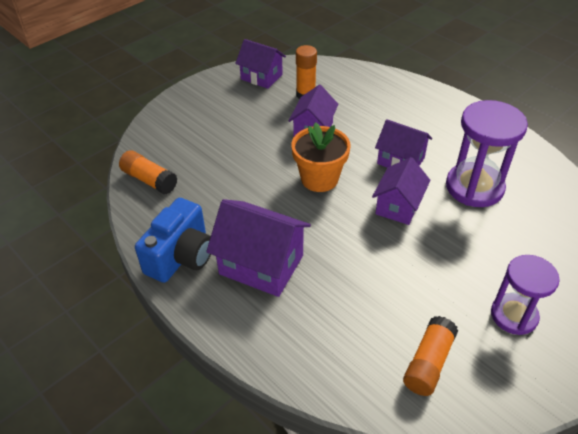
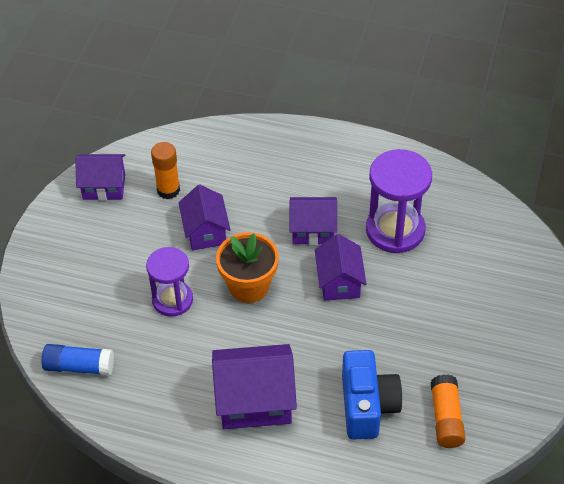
camera: 30 degrees left, 5 degrees up
orange glue stick [119,150,178,194] -> blue glue stick [41,344,114,376]
blue camera [135,198,211,283] -> blue camera moved to [342,350,403,439]
purple hourglass [491,255,560,335] -> purple hourglass moved to [146,247,193,317]

